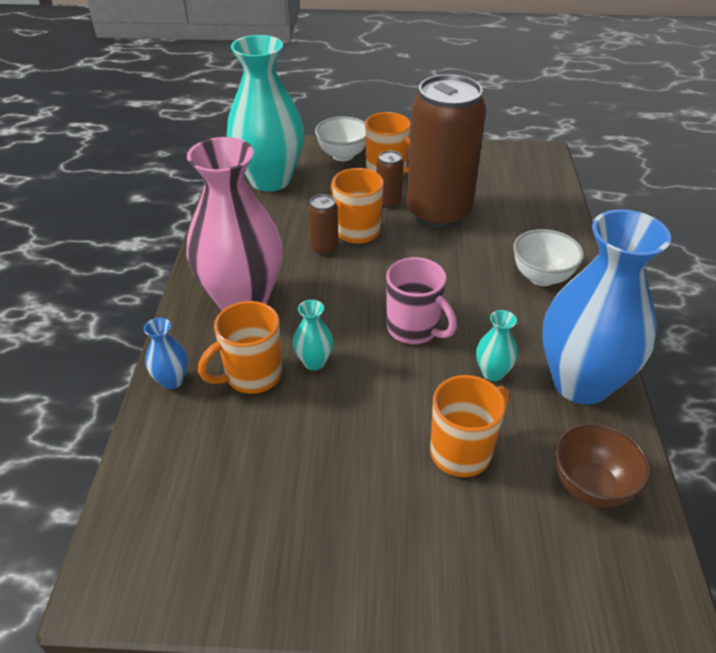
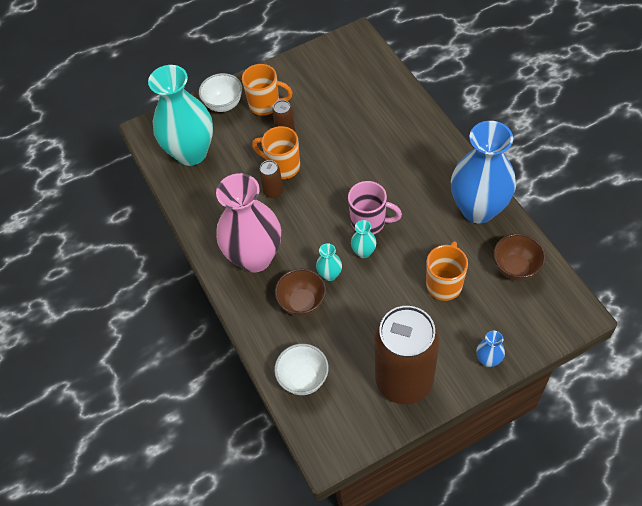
camera: 25 degrees left, 15 degrees up
blue vase [144,318,188,389] -> blue vase moved to [476,331,505,367]
orange mug [198,301,282,394] -> brown bowl [275,268,326,316]
brown can [406,74,486,229] -> brown can moved to [374,306,440,404]
turquoise vase [476,310,518,381] -> turquoise vase moved to [351,220,377,258]
white bowl [513,229,584,286] -> white bowl moved to [274,344,329,395]

